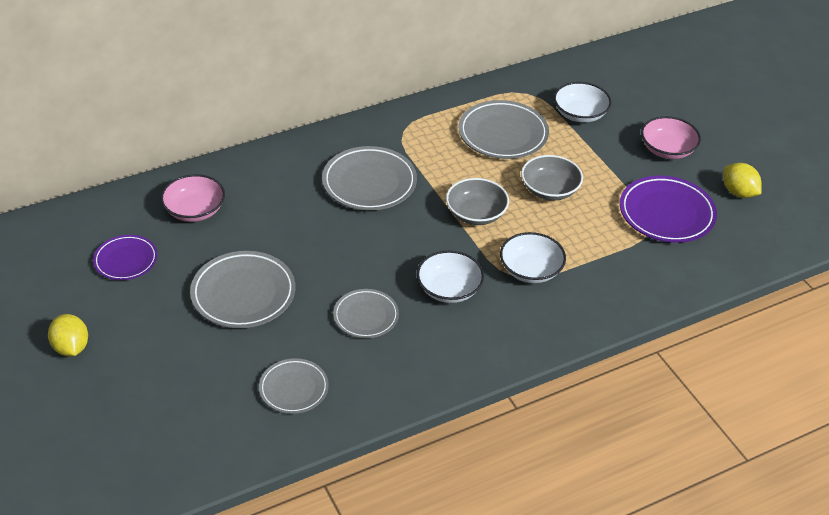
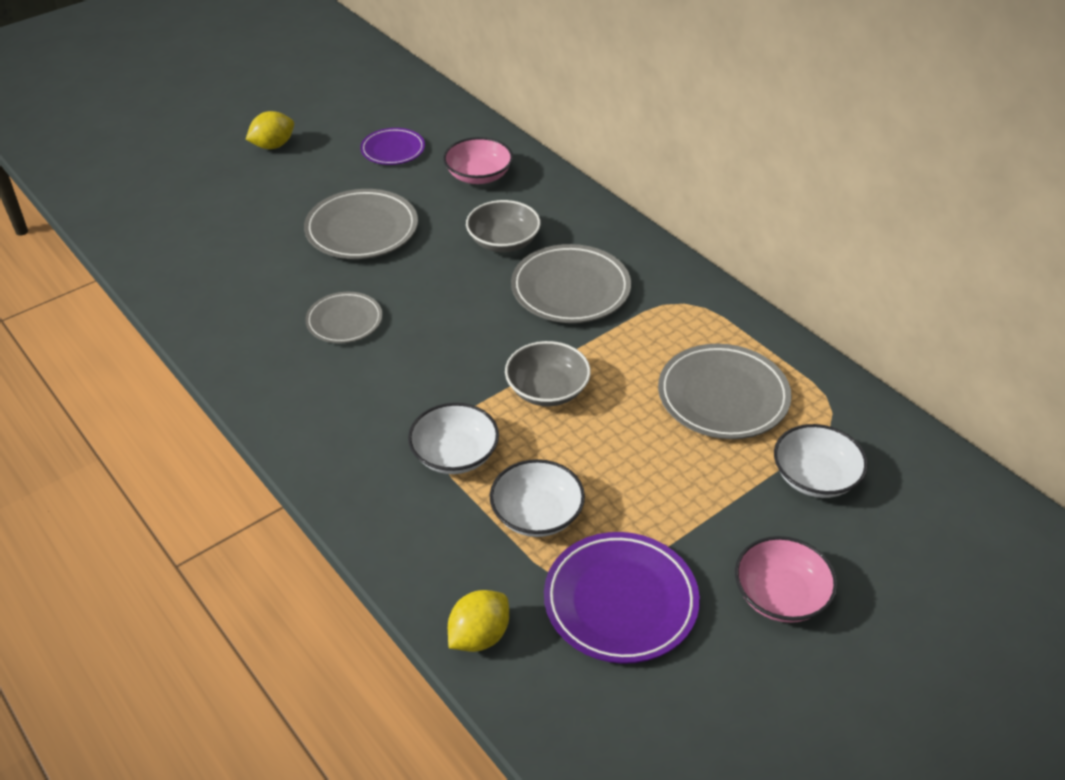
camera: 80 degrees right, 0 degrees up
grey plate [259,358,329,414] -> none
white bowl [417,251,484,303] -> white bowl moved to [490,459,585,537]
grey bowl [521,155,583,201] -> grey bowl moved to [466,200,541,252]
yellow lemon [723,163,761,198] -> yellow lemon moved to [448,590,509,652]

